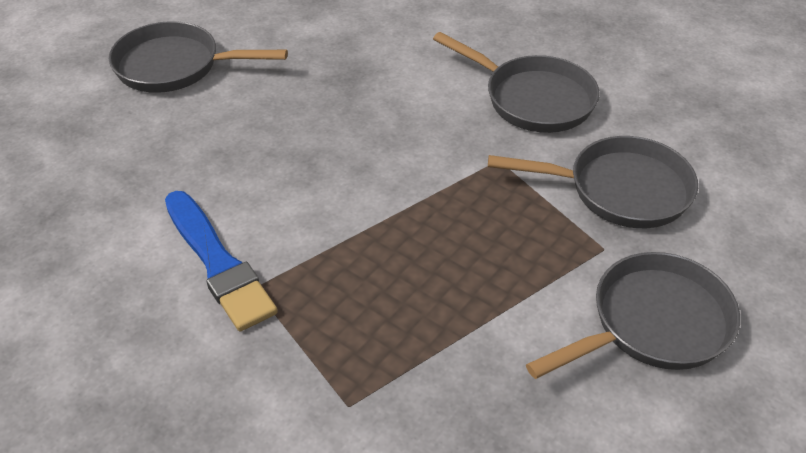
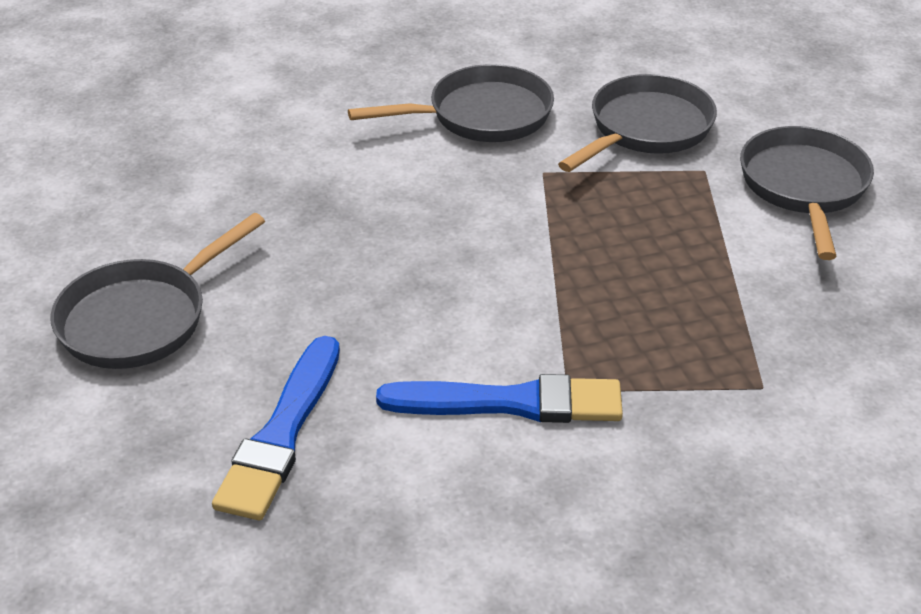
camera: 55 degrees left, 5 degrees down
none -> blue brush [212,336,340,520]

